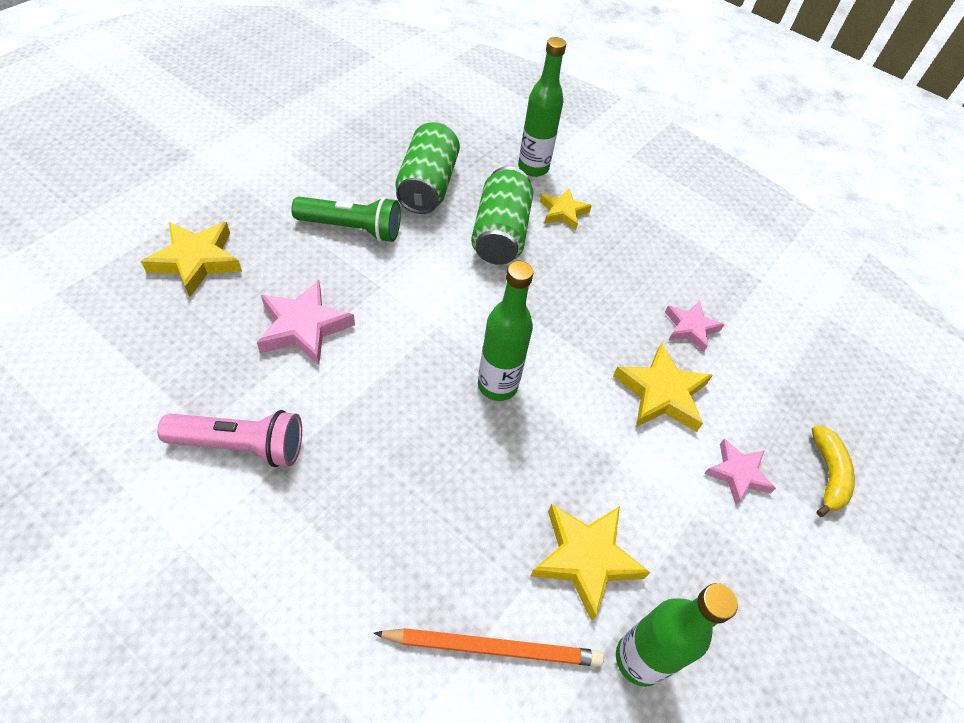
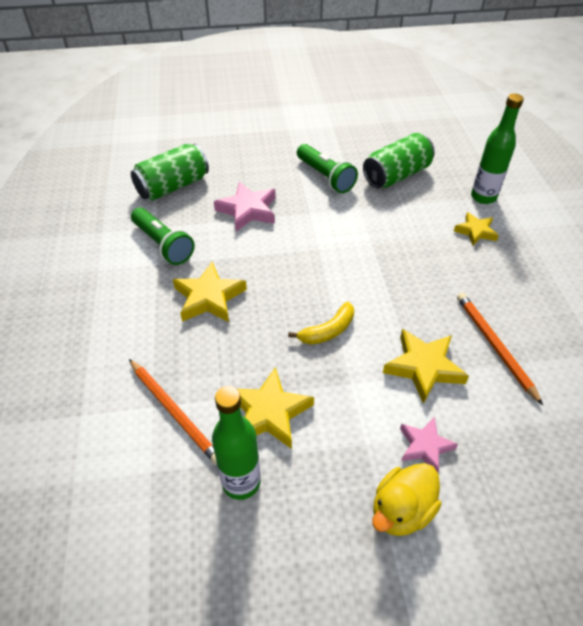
camera: 50 degrees right, 5 degrees down
yellow star [141,222,242,297] -> yellow star moved to [173,262,247,322]
pink flashlight [157,410,302,467] -> green flashlight [131,208,195,265]
green can [471,166,533,265] -> green can moved to [131,144,209,201]
green bottle [478,261,534,401] -> none
pink star [665,300,724,352] -> orange pencil [457,293,543,405]
yellow banana [812,425,855,517] -> yellow banana moved to [288,302,354,345]
none -> yellow duck [372,463,442,536]

